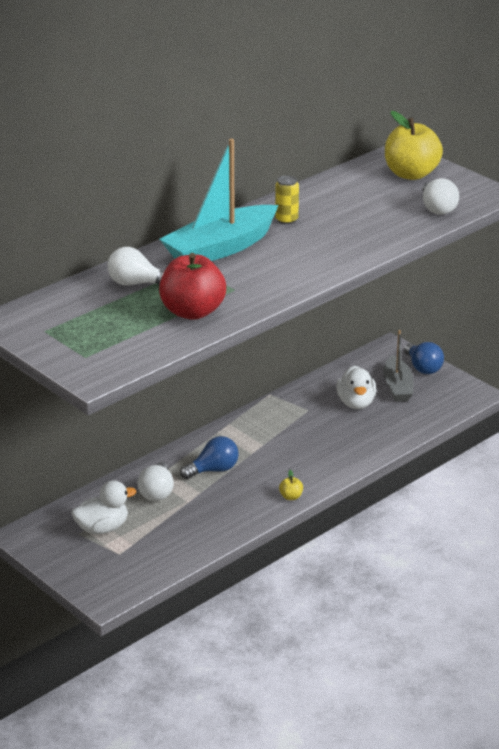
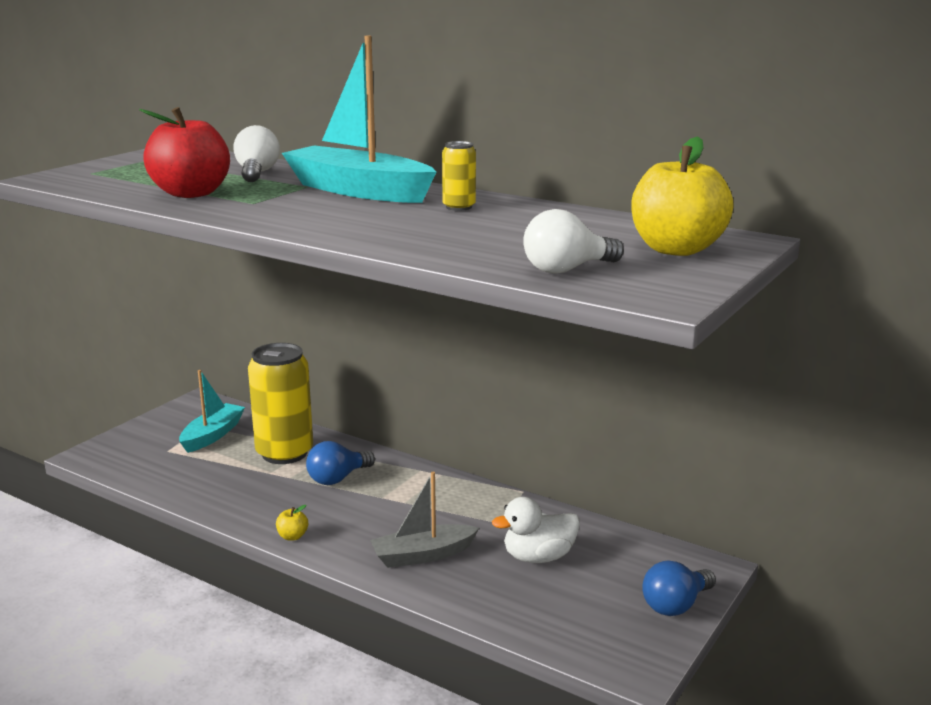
camera: 75 degrees right, 10 degrees down
white duck [71,480,136,534] -> turquoise boat [179,370,245,453]
white light bulb [137,462,174,501] -> yellow can [248,343,313,464]
blue light bulb [180,436,239,479] -> blue light bulb turned 90 degrees clockwise [306,441,375,485]
grey boat [383,330,413,402] -> grey boat moved to [370,472,479,568]

